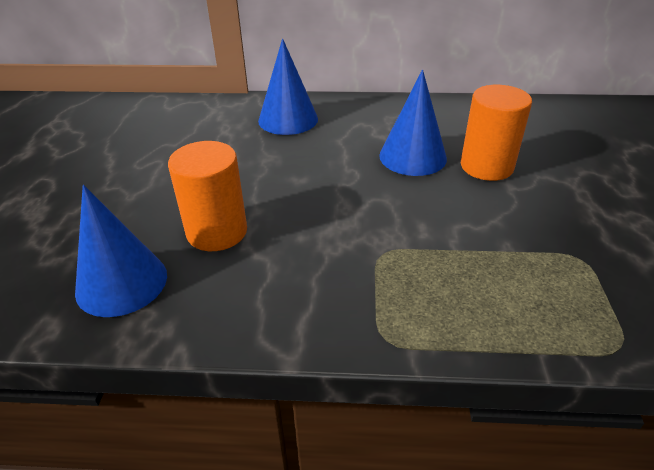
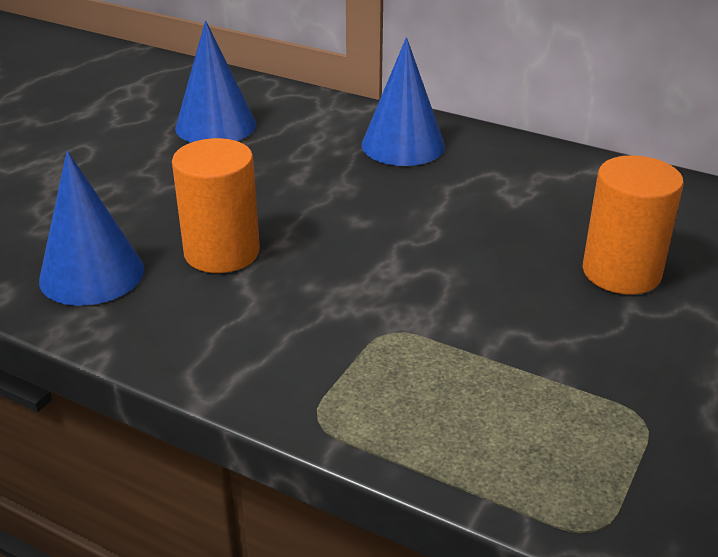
camera: 25 degrees right, 5 degrees down
blue cone [379,70,447,176] -> blue cone moved to [175,21,256,143]

